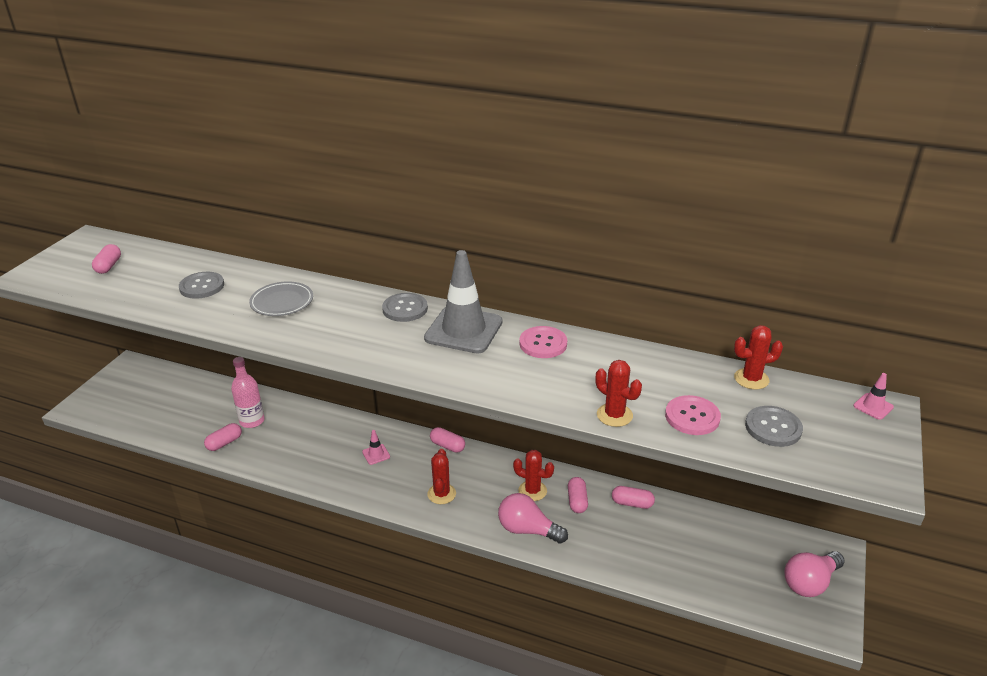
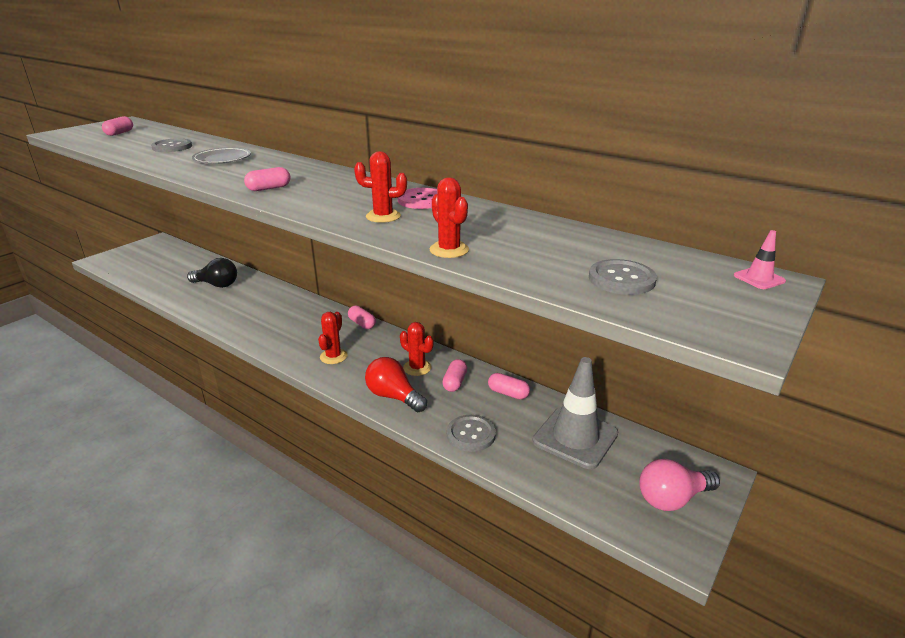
camera: 15 degrees right, 5 degrees down
pink capsule [204,423,242,451] -> pink capsule moved to [244,167,291,191]
pink bottle [231,357,265,428] -> black light bulb [187,258,237,288]
pink traffic cone [362,430,390,465] -> none
grey button [382,293,428,322] -> grey button moved to [447,415,496,452]
grey traffic cone [424,250,503,353] -> grey traffic cone moved to [532,357,618,469]
pink light bulb [498,493,568,544] -> red light bulb [365,357,427,412]
pink button [665,395,721,435] -> none
red cactus [734,325,783,389] -> red cactus moved to [354,151,407,223]

